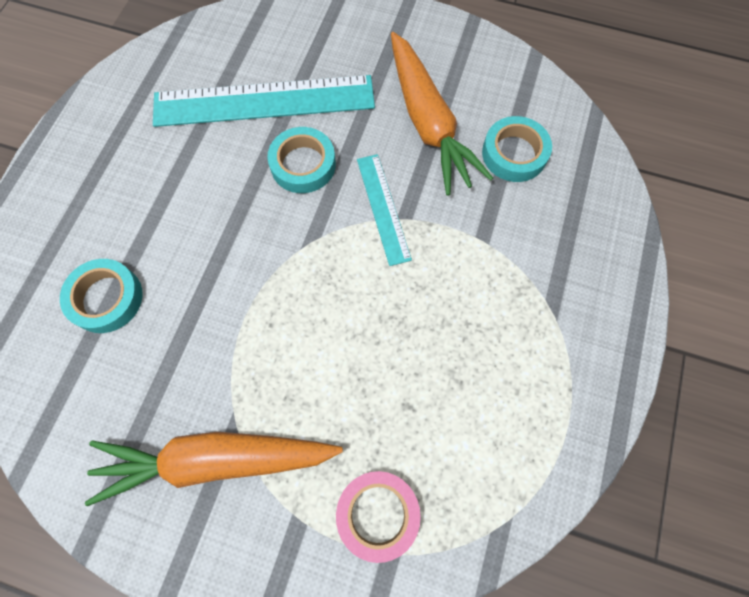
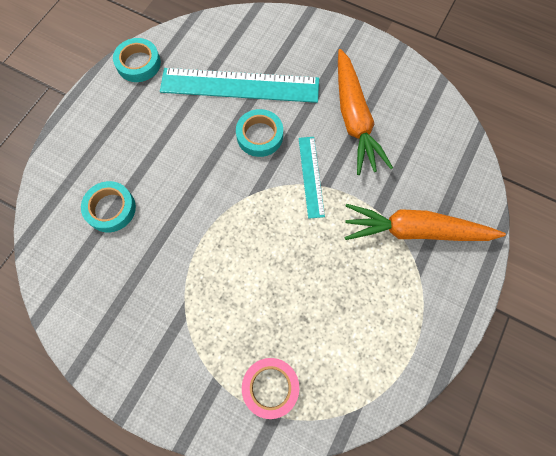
camera: 10 degrees right, 0 degrees up
orange carrot [85,432,343,506] -> orange carrot moved to [345,204,506,241]
turquoise tape [482,116,552,182] -> turquoise tape moved to [113,38,161,82]

